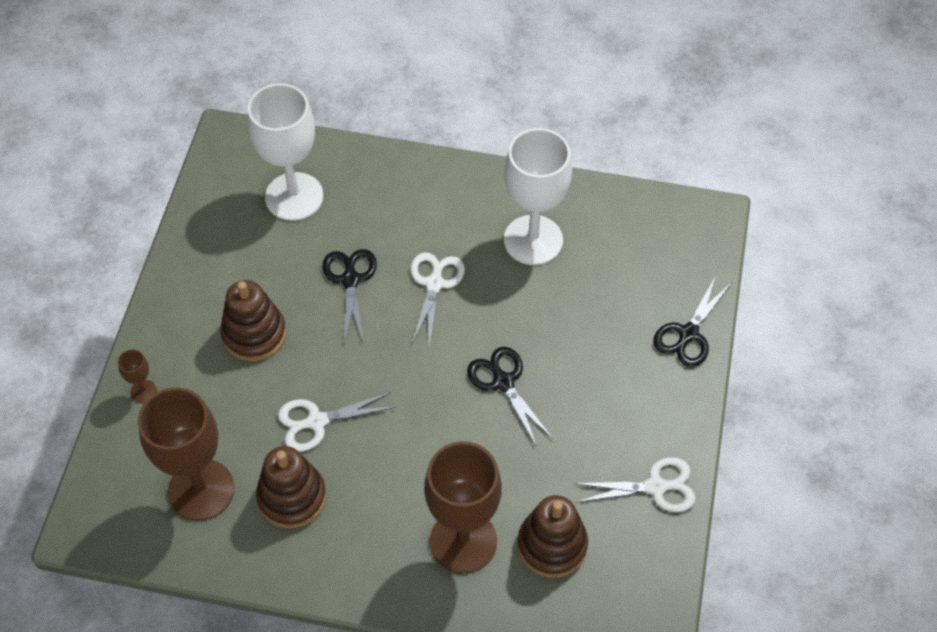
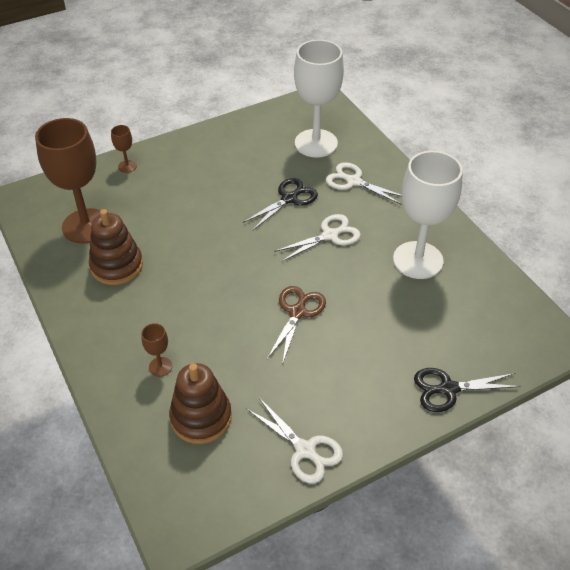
camera: 50 degrees right, 10 degrees down
brown stacking toy [220,280,286,361] -> none
white scissors [278,392,396,452] -> white scissors moved to [326,162,402,205]
brown goblet [424,441,502,574] -> brown goblet [141,323,172,377], size x0.42
black scissors [467,347,553,447] -> brown scissors [267,286,326,365]

